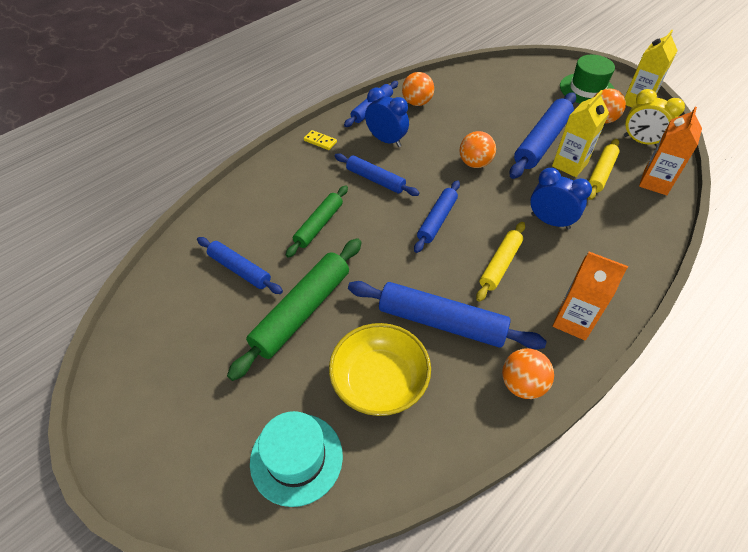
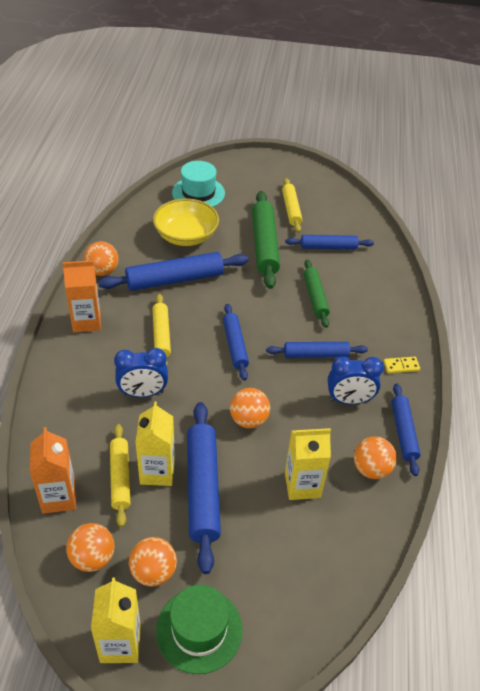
camera: 140 degrees right, 5 degrees down
yellow clock [624,89,685,147] -> orange ball [66,523,114,572]
none -> yellow rolling pin [282,178,302,233]
none -> yellow carton [285,428,331,500]

